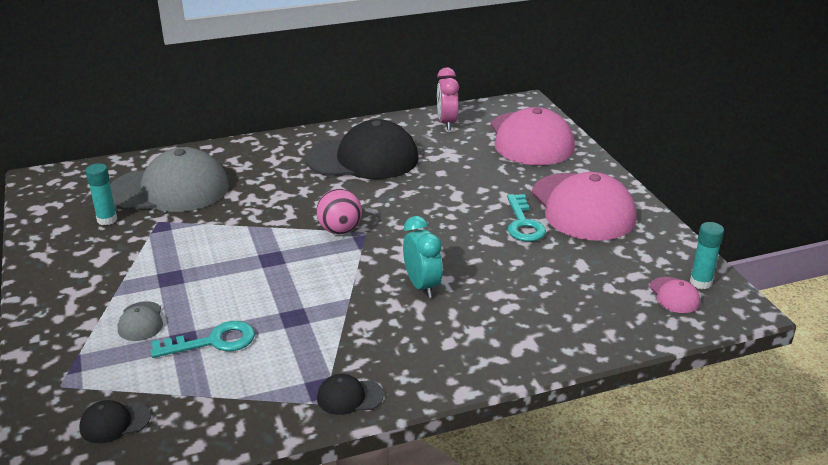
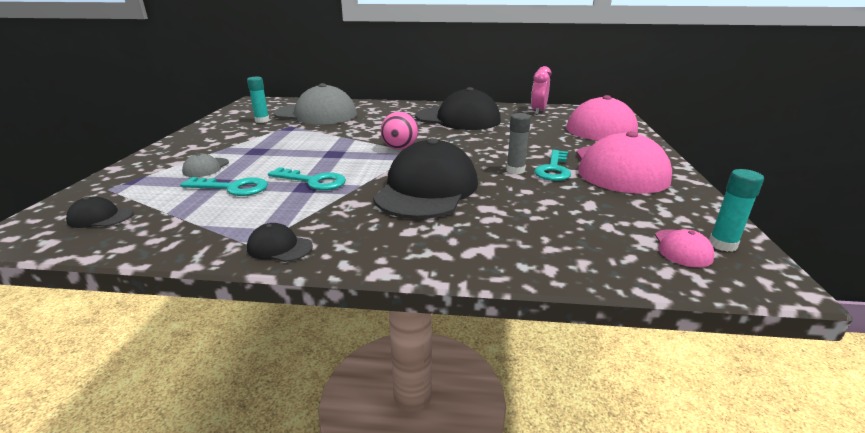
camera: 25 degrees right, 5 degrees down
turquoise clock [403,216,443,298] -> black cap [373,138,478,219]
none -> turquoise key [268,167,346,190]
none -> grey glue stick [506,113,531,174]

